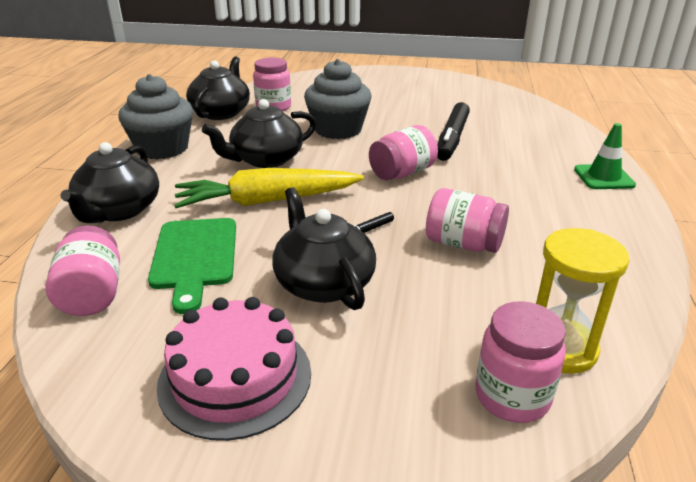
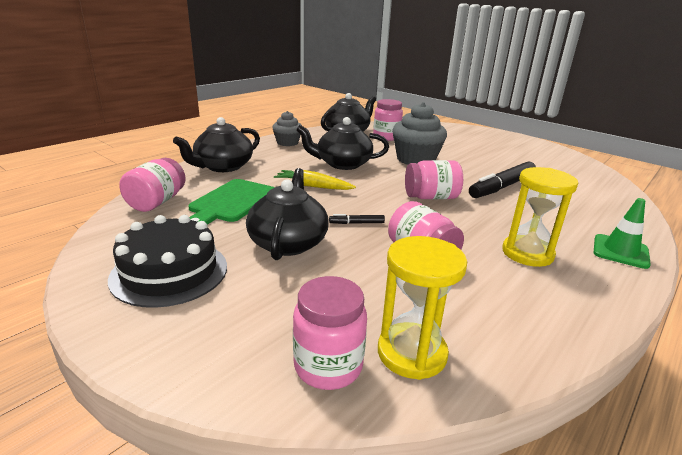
camera: 30 degrees right, 5 degrees down
grey cupcake [118,74,193,159] -> grey cupcake [272,111,302,146], size x0.60
pink cake [157,297,311,441] -> black cake [108,215,227,308]
yellow carrot [174,168,364,208] -> yellow carrot [274,170,356,190], size x0.59
none -> yellow hourglass [502,167,578,267]

